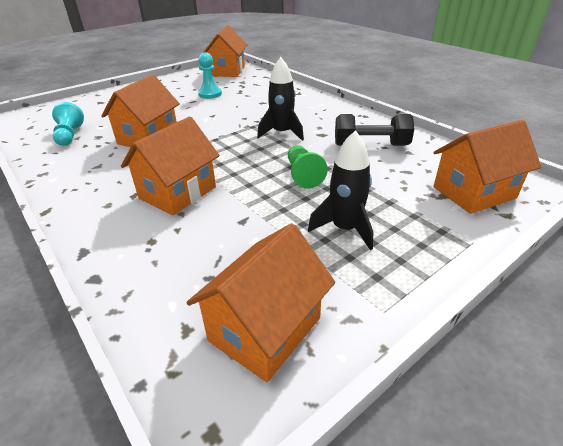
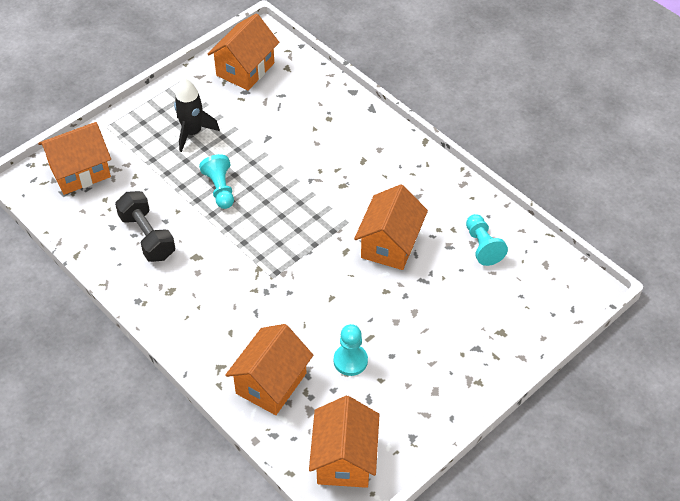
camera: 175 degrees right, 15 degrees up
orange house [121,116,220,215] -> orange house moved to [225,324,313,415]
black rocket [257,57,304,141] -> none
green pawn [288,145,328,189] -> turquoise pawn [199,154,234,209]
black dumbbell [335,114,415,146] -> black dumbbell turned 60 degrees clockwise [115,191,175,262]

